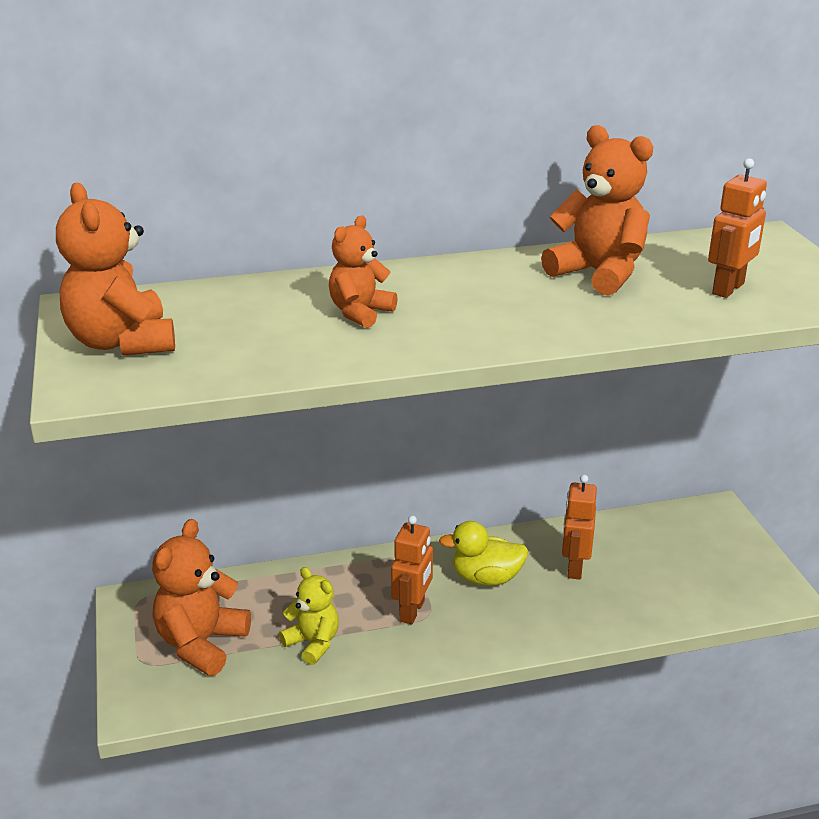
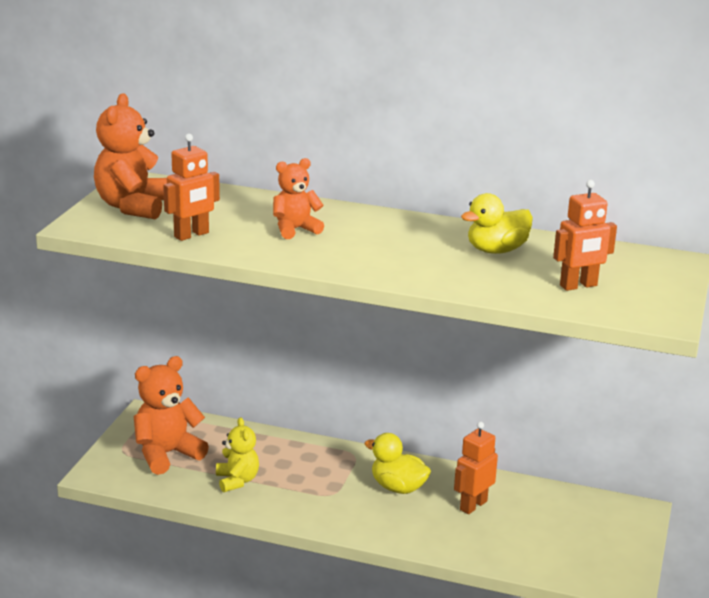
camera: 30 degrees right, 5 degrees down
orange robot [391,515,433,624] -> orange robot moved to [163,134,220,241]
orange teddy bear [541,125,653,296] -> yellow duck [461,193,533,254]

